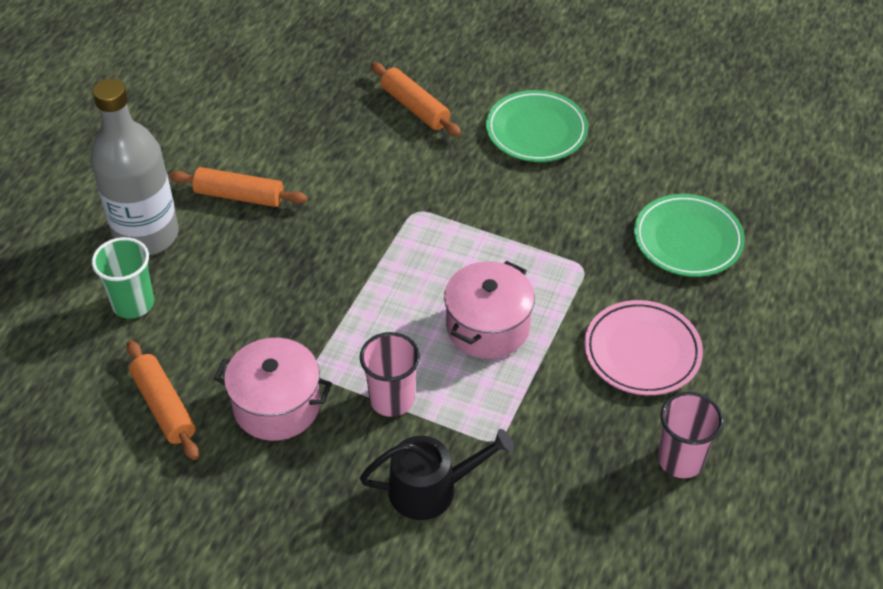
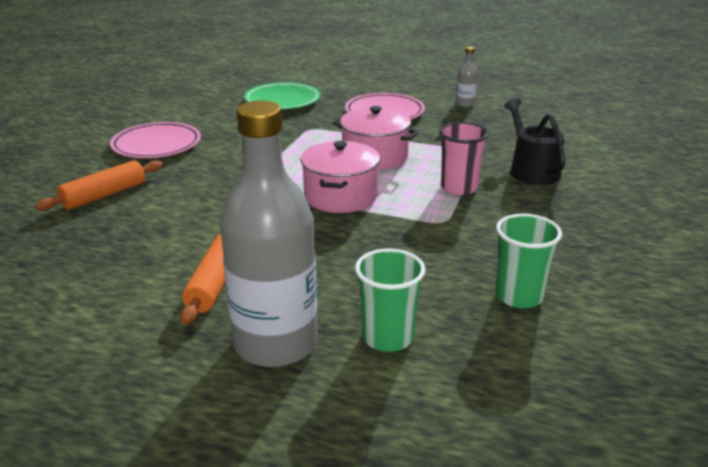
camera: 95 degrees left, 20 degrees down
orange rolling pin [127,340,199,460] -> green cup [496,213,562,309]
pink pot [214,338,332,441] -> pink pot moved to [301,141,380,213]
green plate [486,90,588,162] -> pink plate [110,122,201,158]
pink cup [658,392,724,478] -> grey bottle [456,47,478,108]

